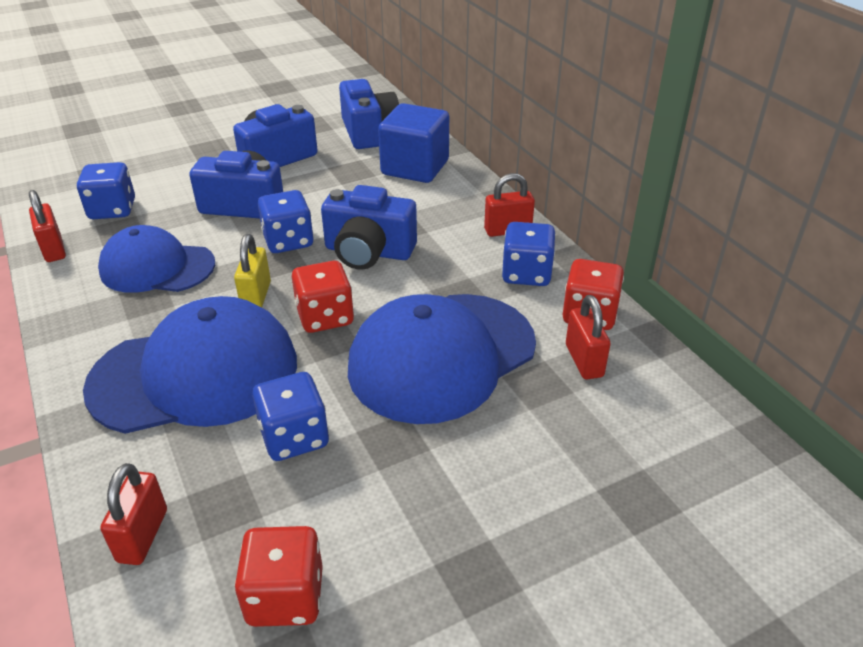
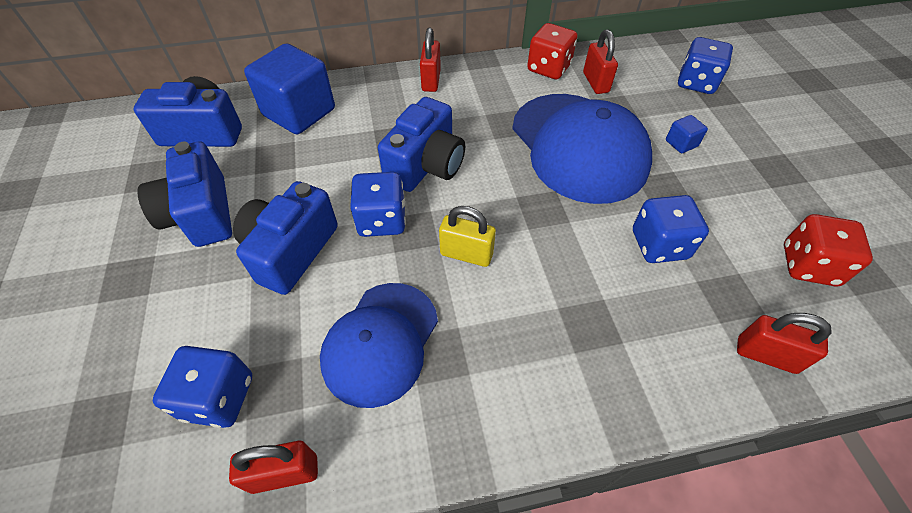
camera: 75 degrees left, 15 degrees up
blue cap [83,296,297,434] -> none
red dice [292,261,354,333] -> none
blue dice [502,222,555,286] -> blue dice moved to [678,37,733,94]
red padlock [566,295,611,379] -> red padlock turned 75 degrees clockwise [583,29,618,94]
none -> blue cube [666,115,708,153]

